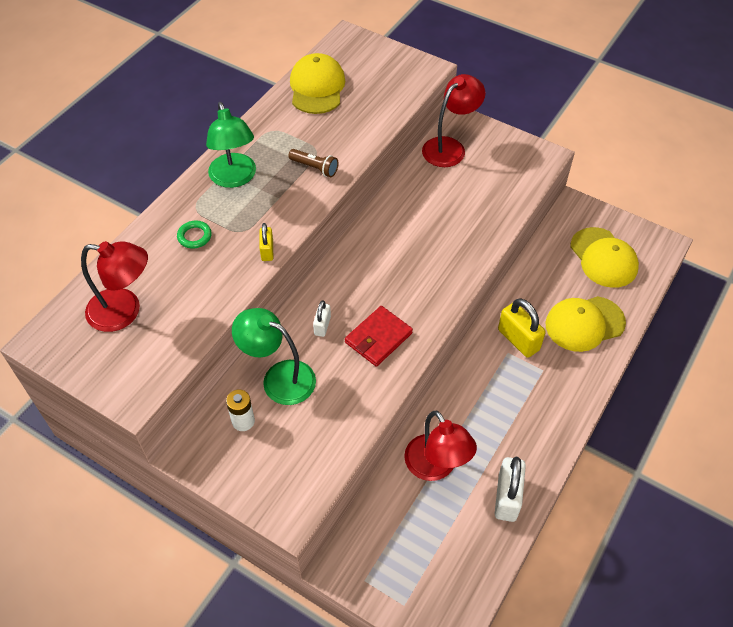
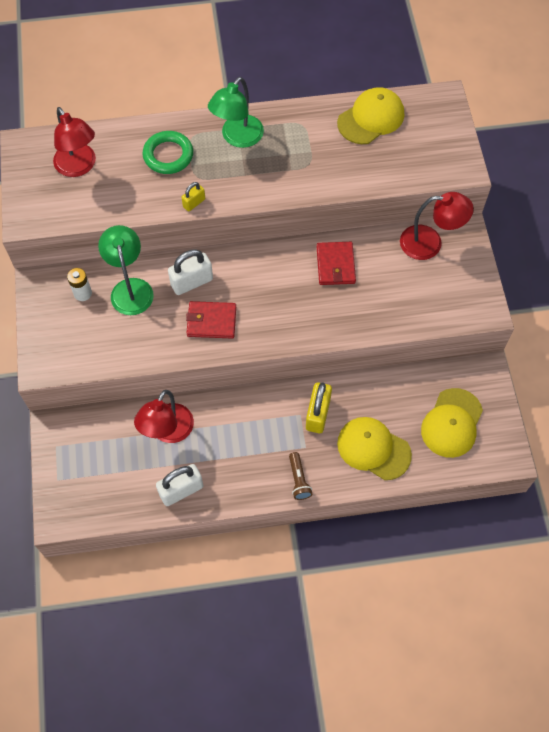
camera: 50 degrees right, 10 degrees up
green ring [177,221,212,249] -> green ring [143,131,193,174], size x1.76
brown flashlight [288,149,338,177] -> brown flashlight moved to [289,452,312,500]
white padlock [313,300,331,337] -> white padlock [168,249,213,295], size x1.80
none -> red wallet [317,242,356,285]

